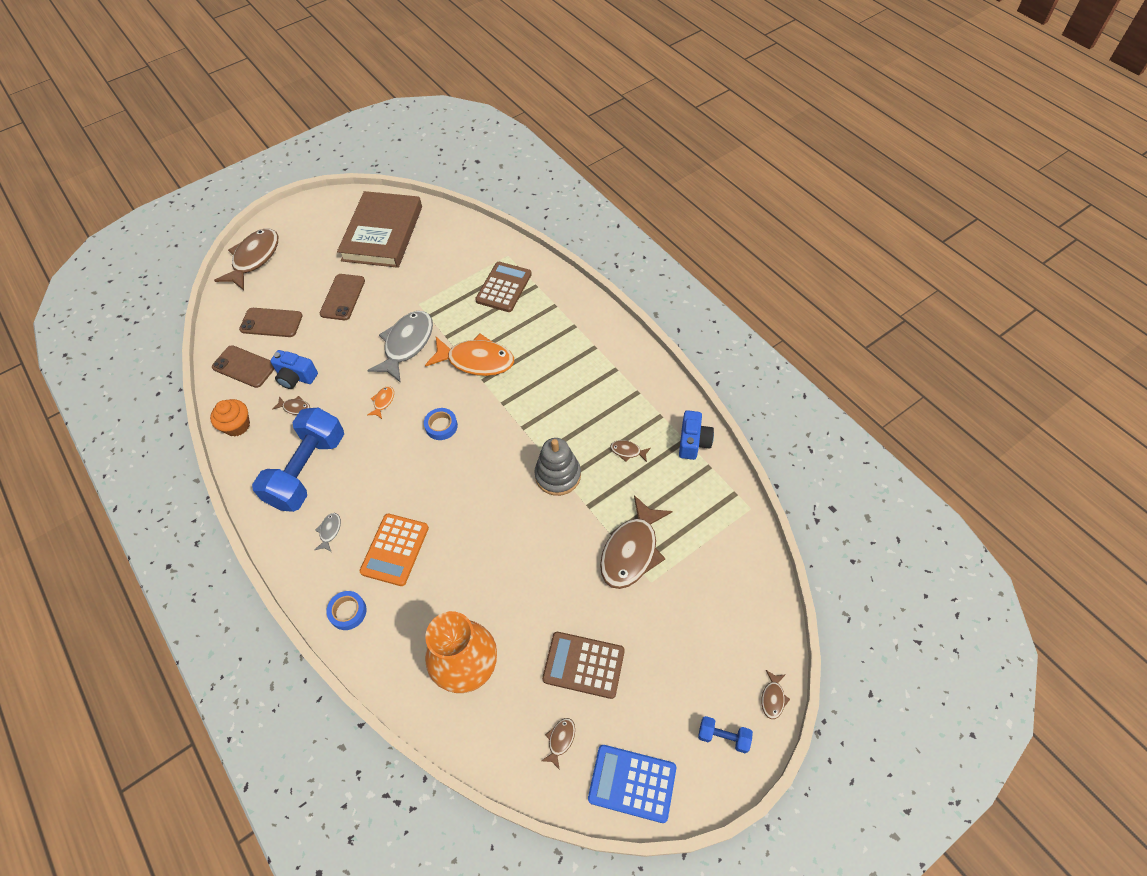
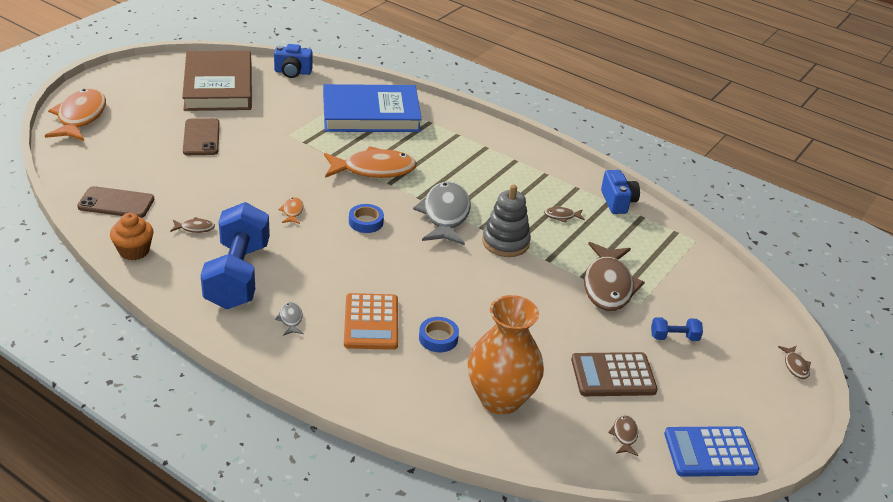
camera: 25 degrees left, 20 degrees down
brown fish [214,228,278,290] -> orange fish [45,89,106,141]
brown phone [239,308,303,337] -> none
blue camera [270,350,318,389] -> blue camera moved to [274,44,313,78]
blue tape [326,591,367,630] -> blue tape moved to [419,317,459,352]
grey fish [367,311,433,383] -> grey fish moved to [413,182,471,245]
brown calculator [475,262,532,312] -> blue book [323,84,422,132]
blue dumbbell [698,716,753,753] -> blue dumbbell moved to [651,317,703,341]

